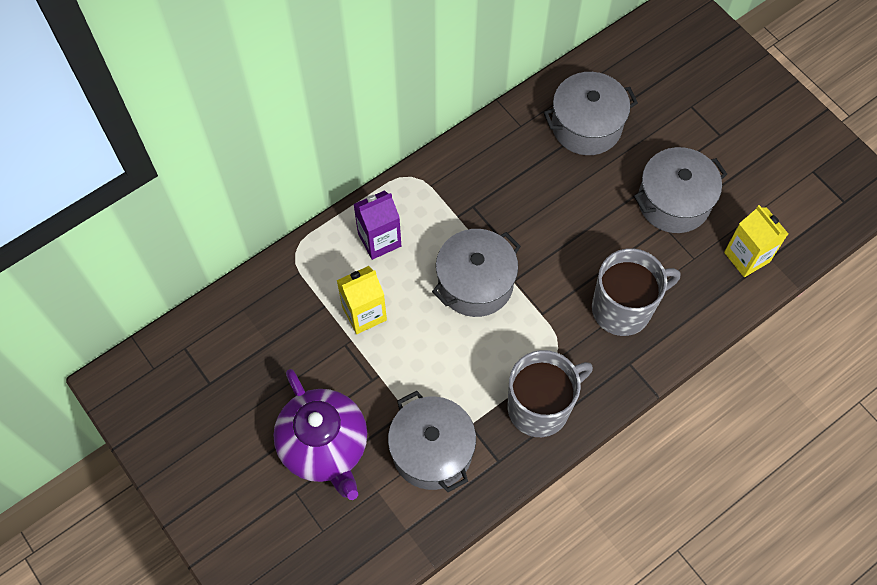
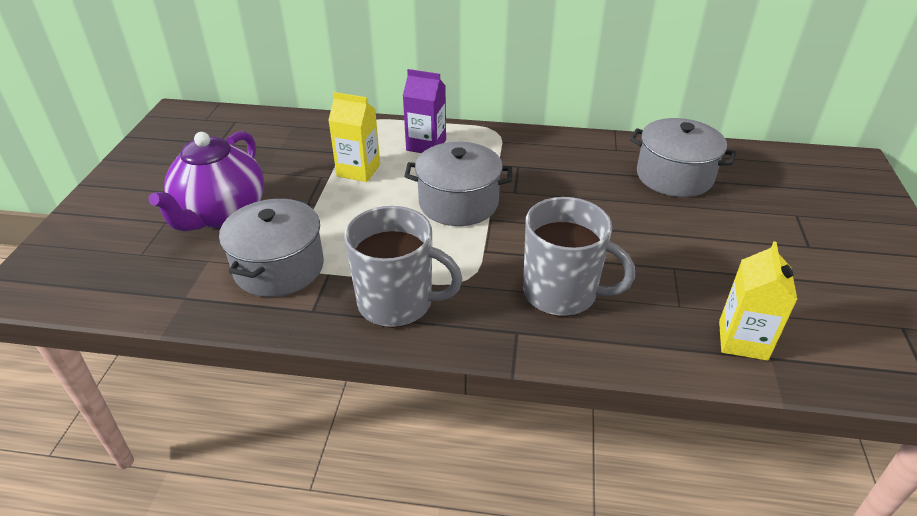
camera: 45 degrees right, 25 degrees down
grey pot [634,147,727,233] -> none

